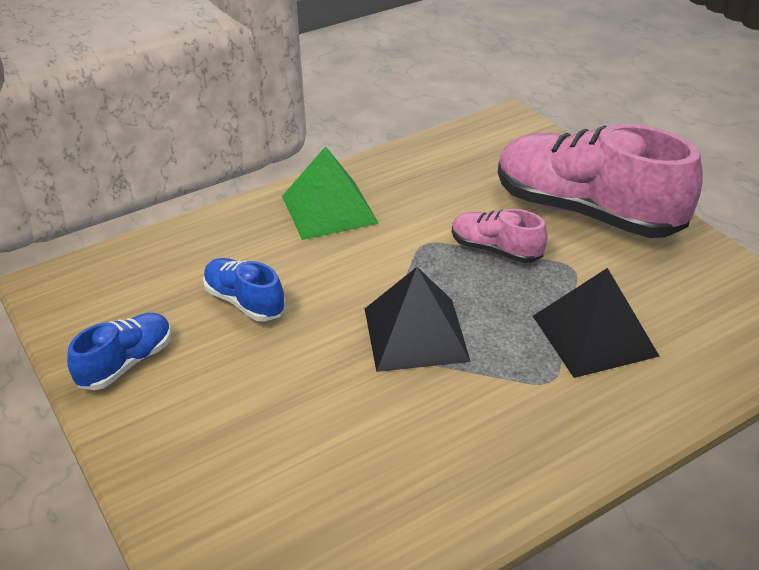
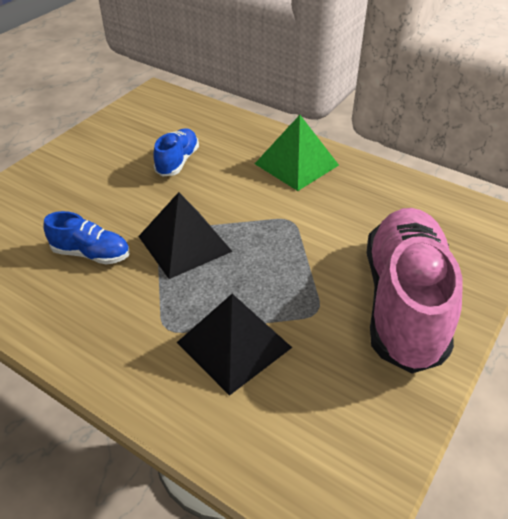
camera: 65 degrees right, 5 degrees up
blue shoe [67,313,171,390] -> blue shoe moved to [43,211,130,265]
pink shoe [452,209,548,263] -> none

